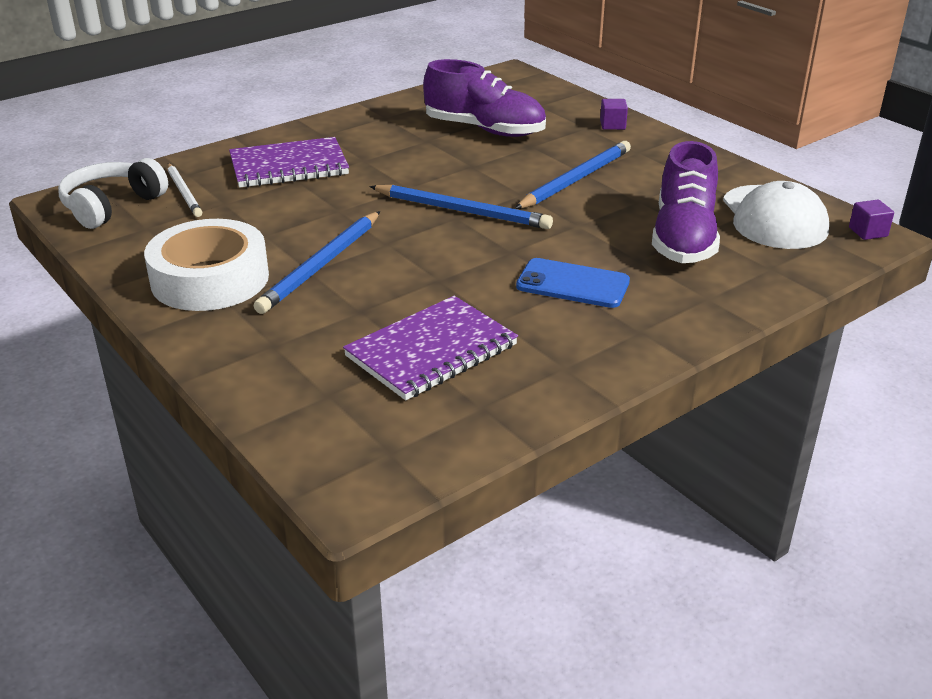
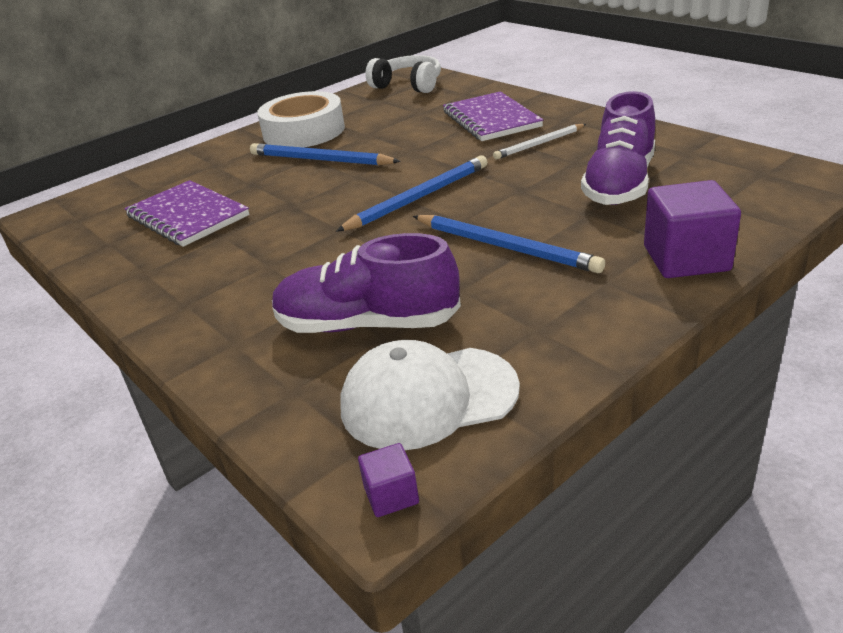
camera: 90 degrees right, 0 degrees up
white pencil [167,163,202,217] -> white pencil moved to [493,124,586,159]
blue pencil [369,185,553,229] -> blue pencil turned 150 degrees counterclockwise [336,156,487,232]
blue phone [516,258,630,308] -> none
purple cube [600,99,628,130] -> purple cube [644,180,741,278], size x2.06

